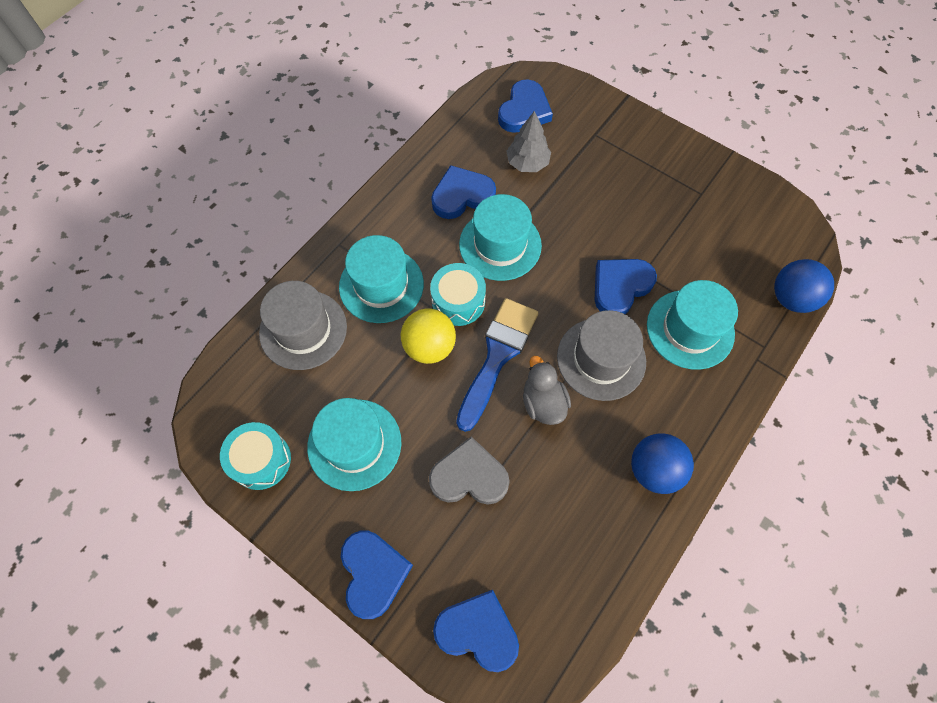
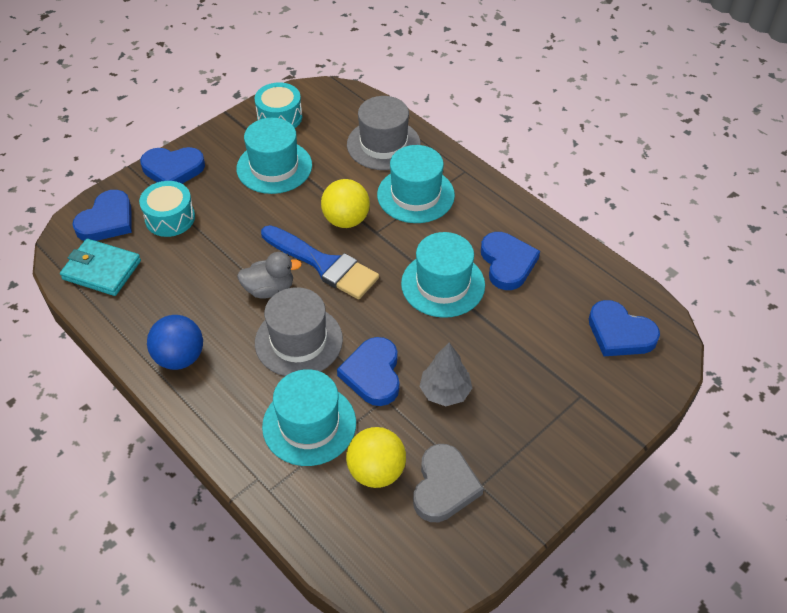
camera: 100 degrees right, 15 degrees down
grey heart [429,437,510,505] -> grey heart moved to [413,444,484,522]
turquoise drum [430,263,486,326] -> turquoise drum moved to [139,181,195,237]
grey tree [506,111,551,172] -> grey tree moved to [419,343,472,406]
blue heart [595,259,657,314] -> blue heart turned 150 degrees counterclockwise [337,337,399,406]
blue ball [774,259,834,313] -> none
none -> turquoise wallet [60,239,141,296]
none -> yellow ball [346,427,406,488]

